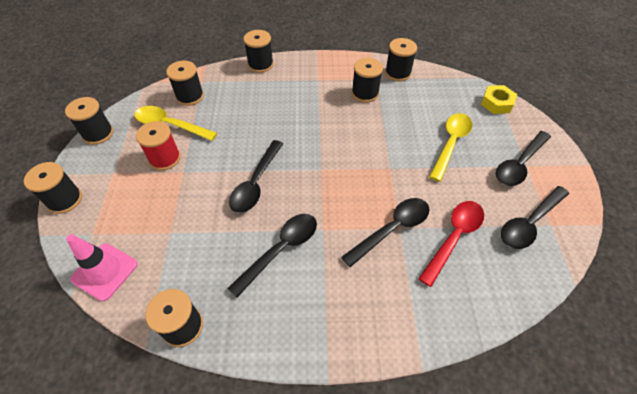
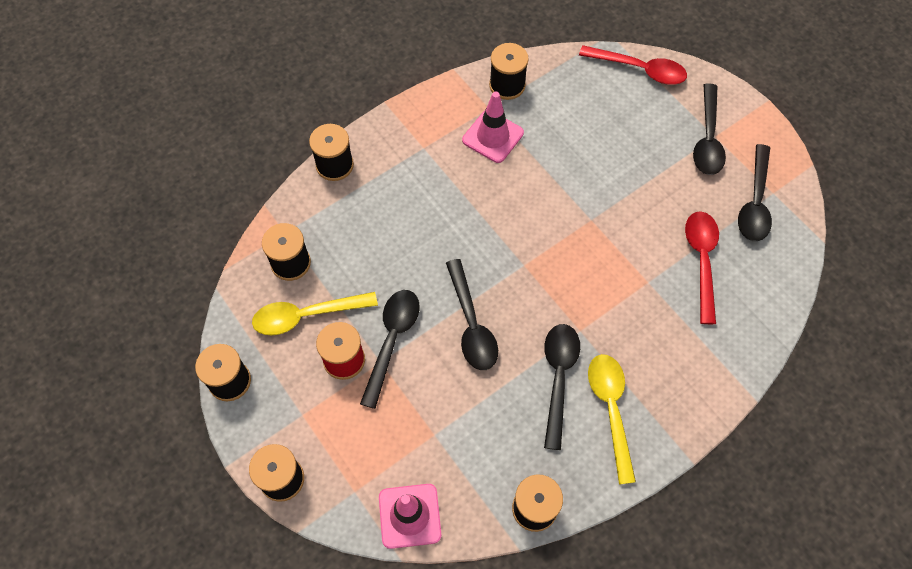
camera: 35 degrees left, 10 degrees up
black spoon [341,198,430,267] -> black spoon moved to [360,290,420,409]
black spool [352,58,383,103] -> pink traffic cone [462,91,524,163]
yellow spoon [429,113,473,182] -> yellow spoon moved to [588,354,636,484]
yellow nut [481,85,517,114] -> red spoon [579,45,687,85]

